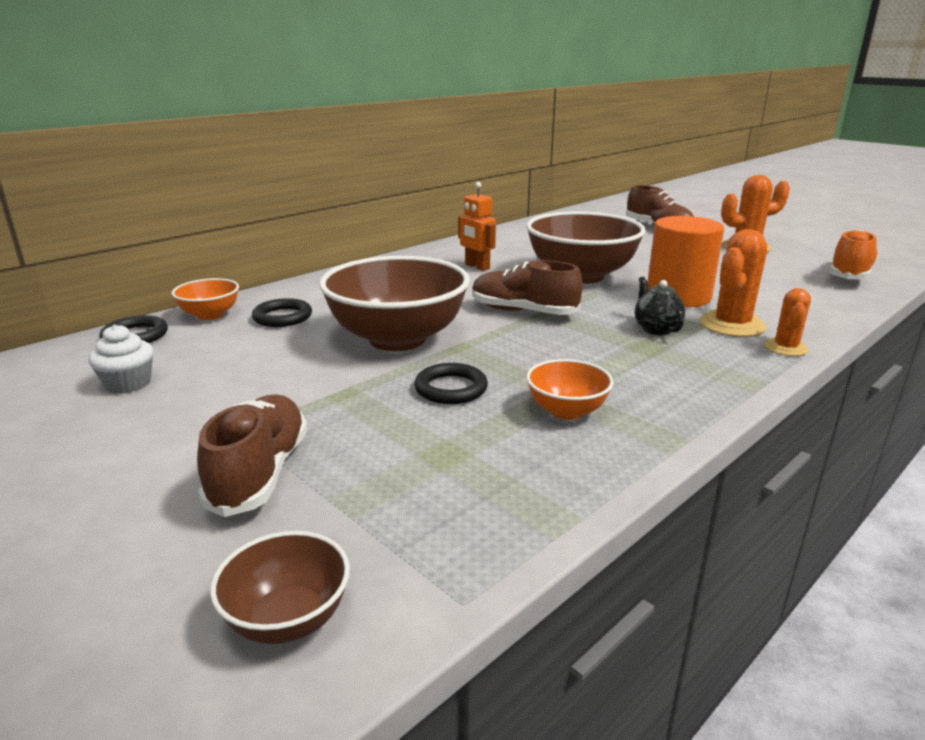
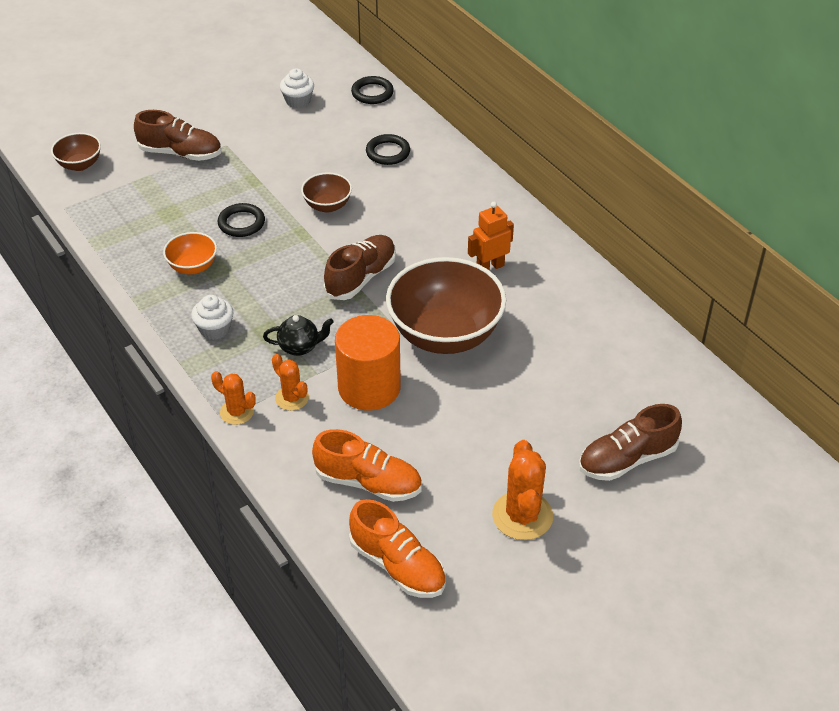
camera: 100 degrees right, 20 degrees up
orange bowl [171,278,239,320] -> none
brown bowl [319,256,470,351] -> brown bowl [301,172,352,213], size x0.48
orange cactus [700,229,767,337] -> orange cactus [272,354,309,411], size x0.60
none -> white cupcake [191,295,233,340]
none -> orange shoe [312,429,422,502]

